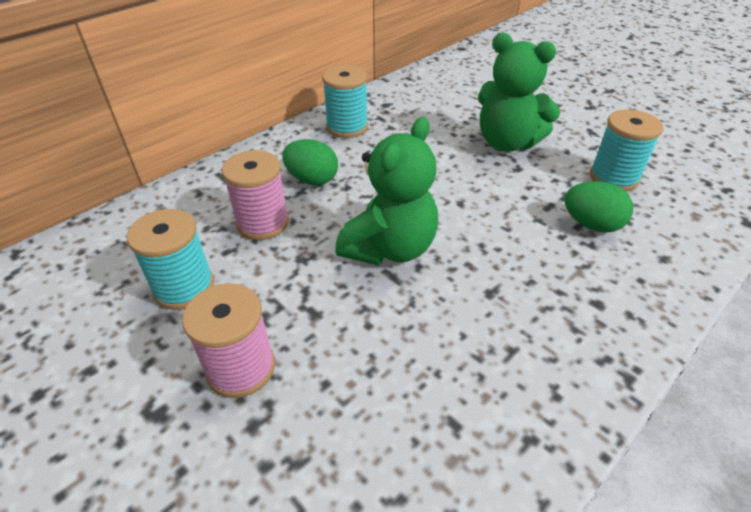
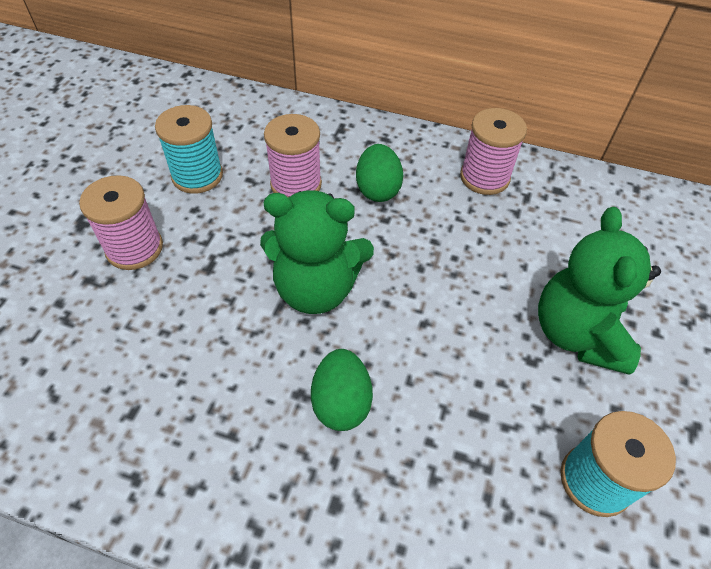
camera: 60 degrees right, 10 degrees up
turquoise spool [322,65,368,138] -> pink spool [460,108,527,195]
green egg [564,181,633,233] -> green egg moved to [311,349,373,431]

